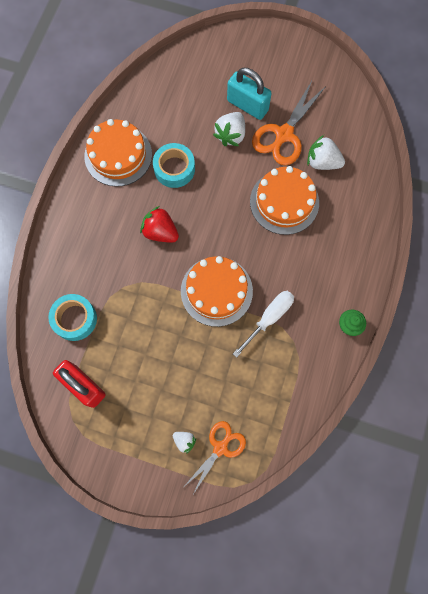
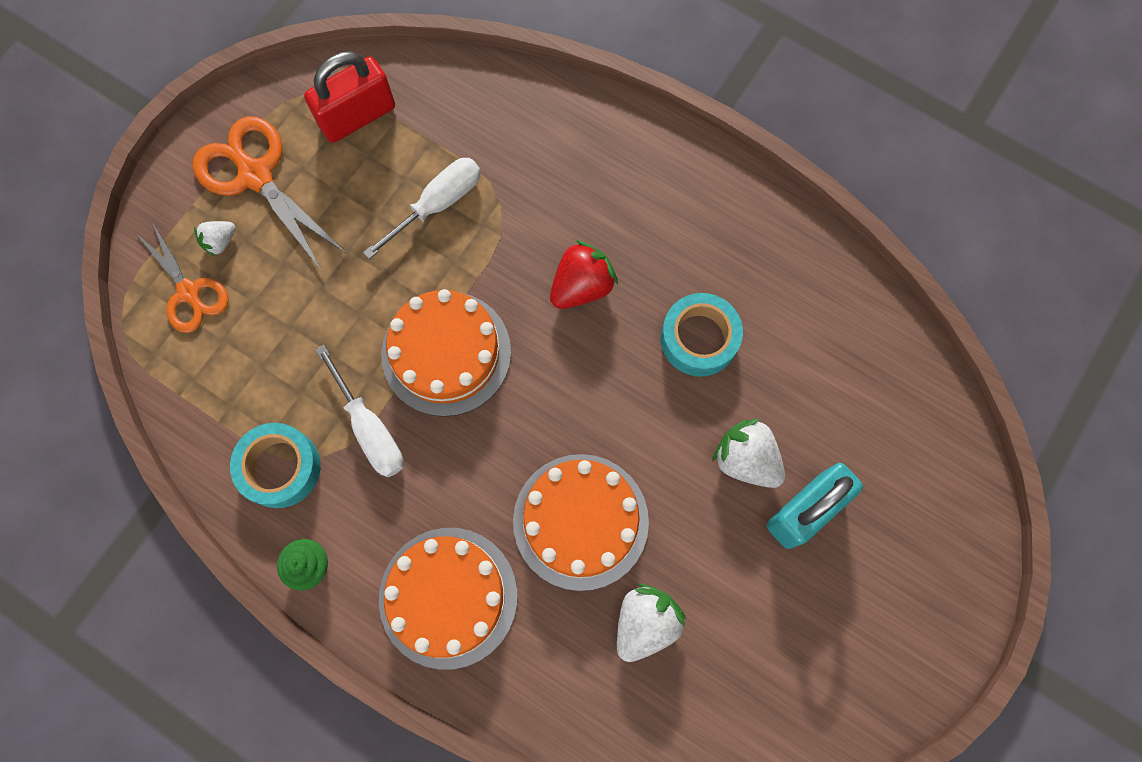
camera: 105 degrees right, 0 degrees up
turquoise tape [48,294,97,341] -> turquoise tape moved to [230,423,321,508]
orange cake [84,119,152,187] -> orange cake moved to [379,528,517,670]
orange scissors [252,81,326,166] -> orange scissors moved to [193,116,347,271]
none -> white screwdriver [363,158,481,259]

